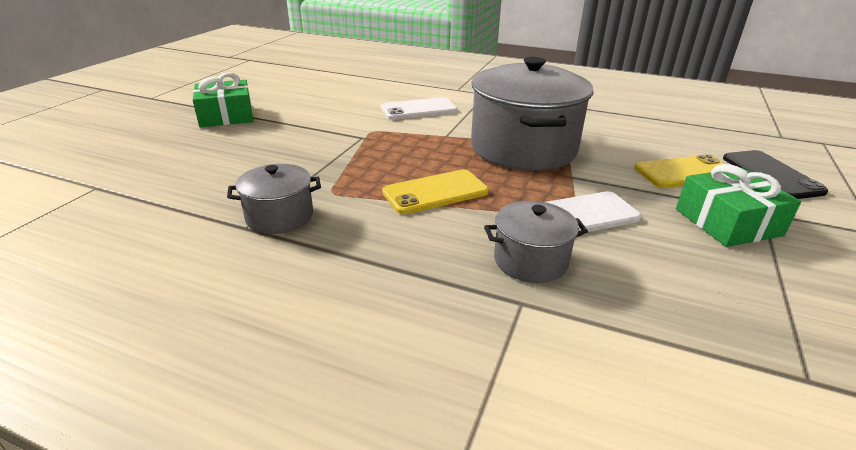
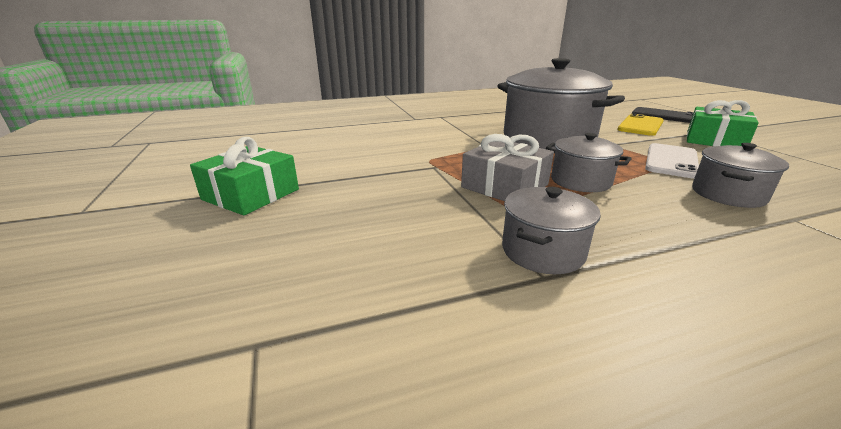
camera: 40 degrees left, 5 degrees down
white phone [381,97,458,120] -> none
yellow phone [382,169,489,214] -> grey pot [546,133,632,192]
none -> grey gift [461,134,554,201]

